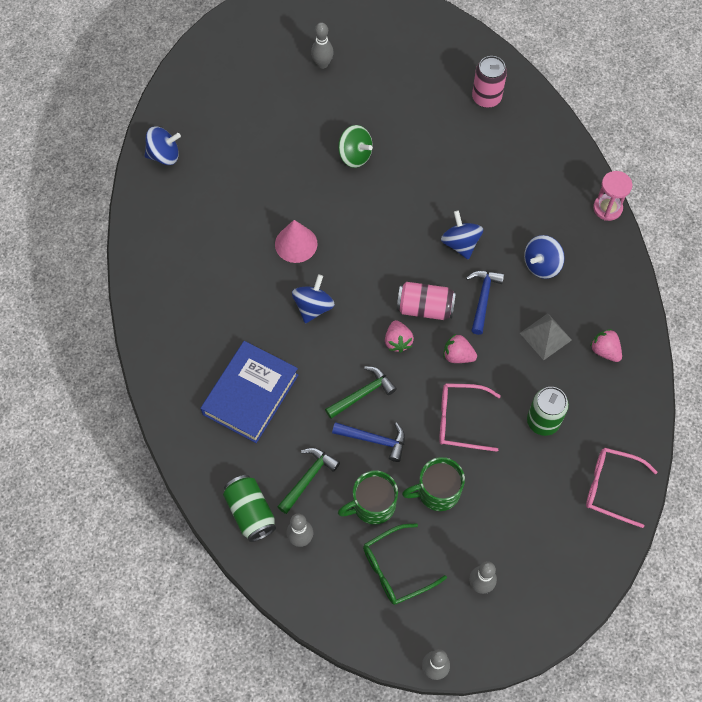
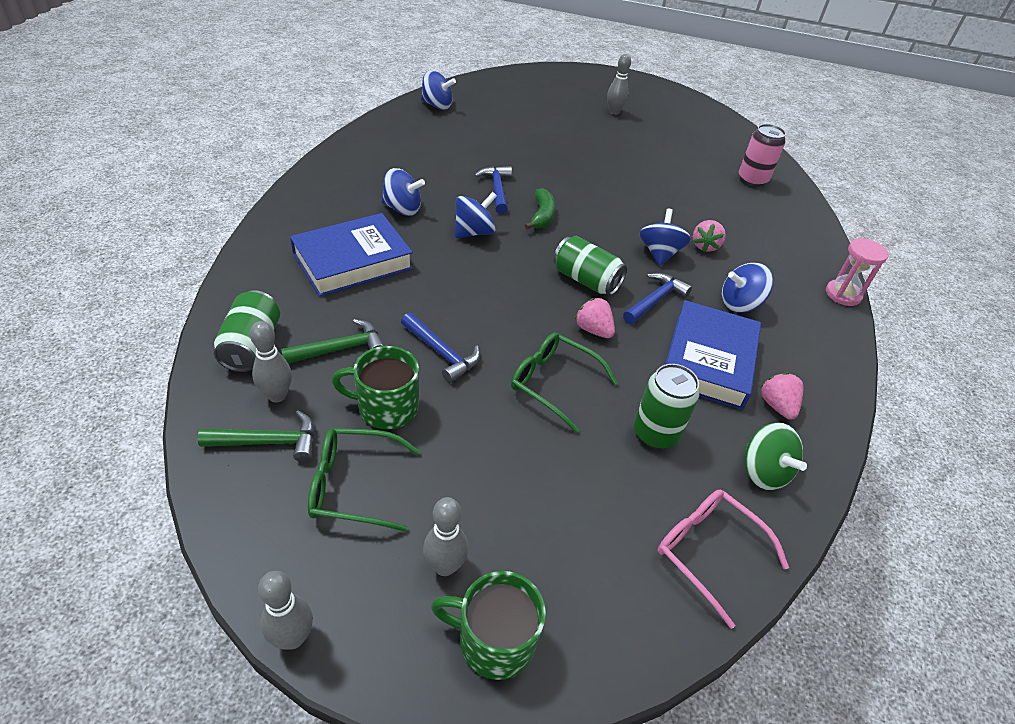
camera: 25 degrees right, 20 degrees down
pink cone [275,220,317,263] -> blue hammer [474,166,512,214]
green hammer [325,366,397,419] -> green hammer moved to [198,410,315,462]
green spinning top [338,125,373,168] -> green spinning top moved to [745,422,807,490]
pink strawberry [385,320,414,353] -> pink strawberry moved to [693,220,726,252]
pink can [397,282,456,320] -> green can [553,236,627,295]
green mug [402,457,465,511] -> green mug moved to [431,571,546,680]
pink glasses [439,383,501,452] -> green glasses [511,332,618,433]
grey pyramid [520,313,572,360] -> blue book [665,300,761,410]
none -> blue spinning top [381,168,425,216]
none -> green banana [525,188,556,229]

